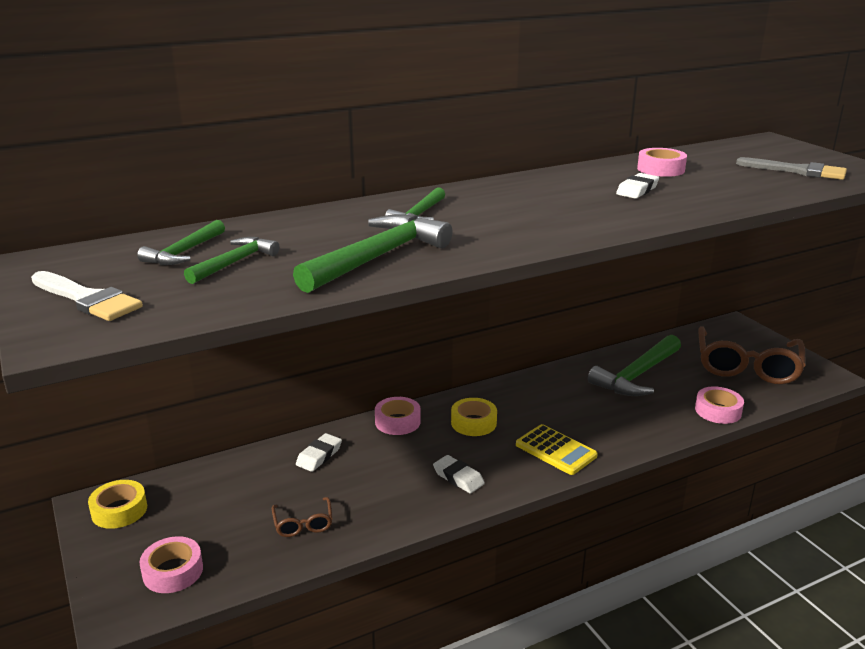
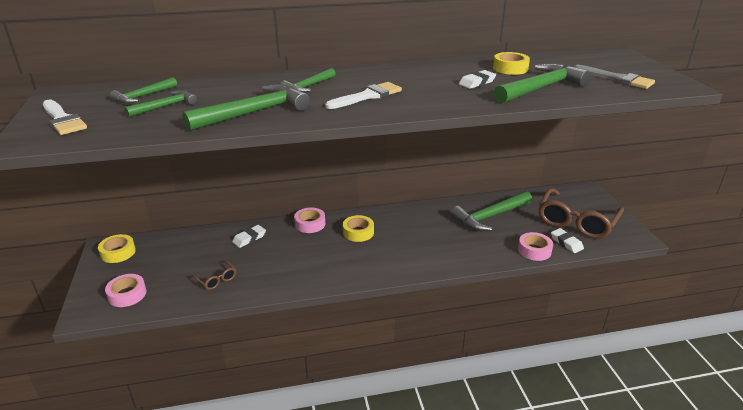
camera: 15 degrees right, 5 degrees up
brown glasses [272,497,333,537] -> brown glasses turned 45 degrees counterclockwise [191,260,236,290]
white eraser [433,455,485,493] -> white eraser moved to [551,228,584,253]
yellow calculator [516,424,598,475] -> none
pink tape [637,148,687,177] -> yellow tape [493,52,530,75]
none -> white brush [325,82,402,109]
none -> green hammer [494,63,590,104]

